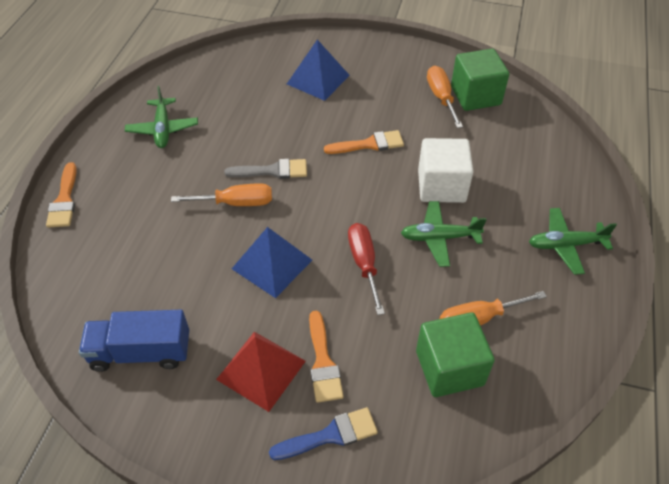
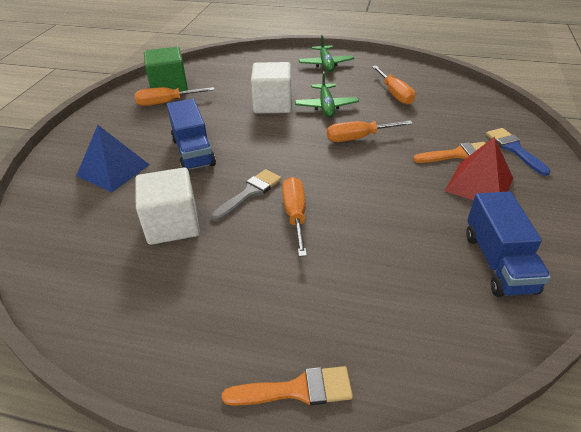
camera: 90 degrees left, 10 degrees down
green plane [125,86,198,148] -> none
grey brush [224,159,307,179] -> grey brush turned 45 degrees clockwise [211,169,282,221]
blue pyramid [232,227,312,298] -> none
orange brush [324,130,404,154] -> none
red screwdriver [348,223,385,315] -> orange screwdriver [327,120,413,142]
green cube [416,312,495,397] -> none
none -> white cube [135,167,200,245]
none -> blue truck [167,99,216,170]

